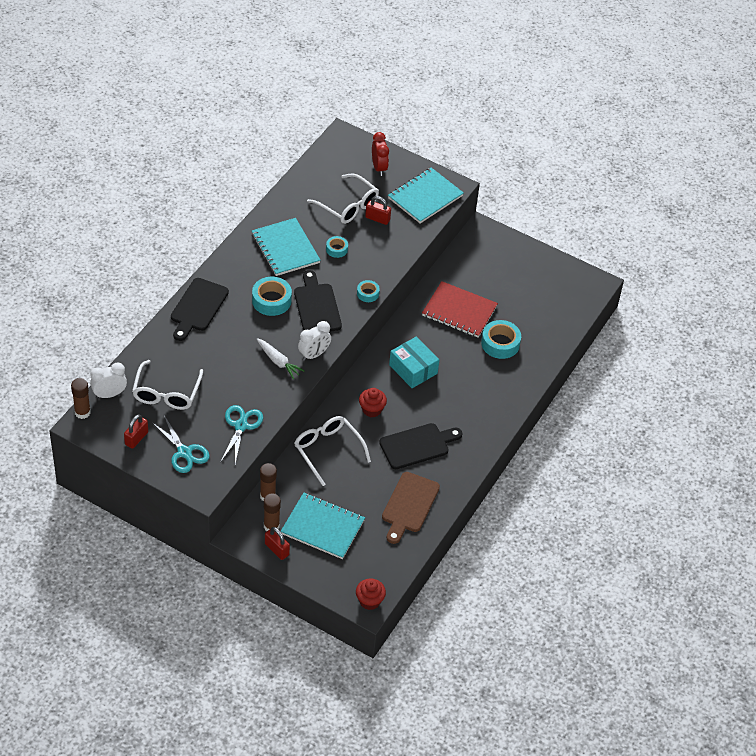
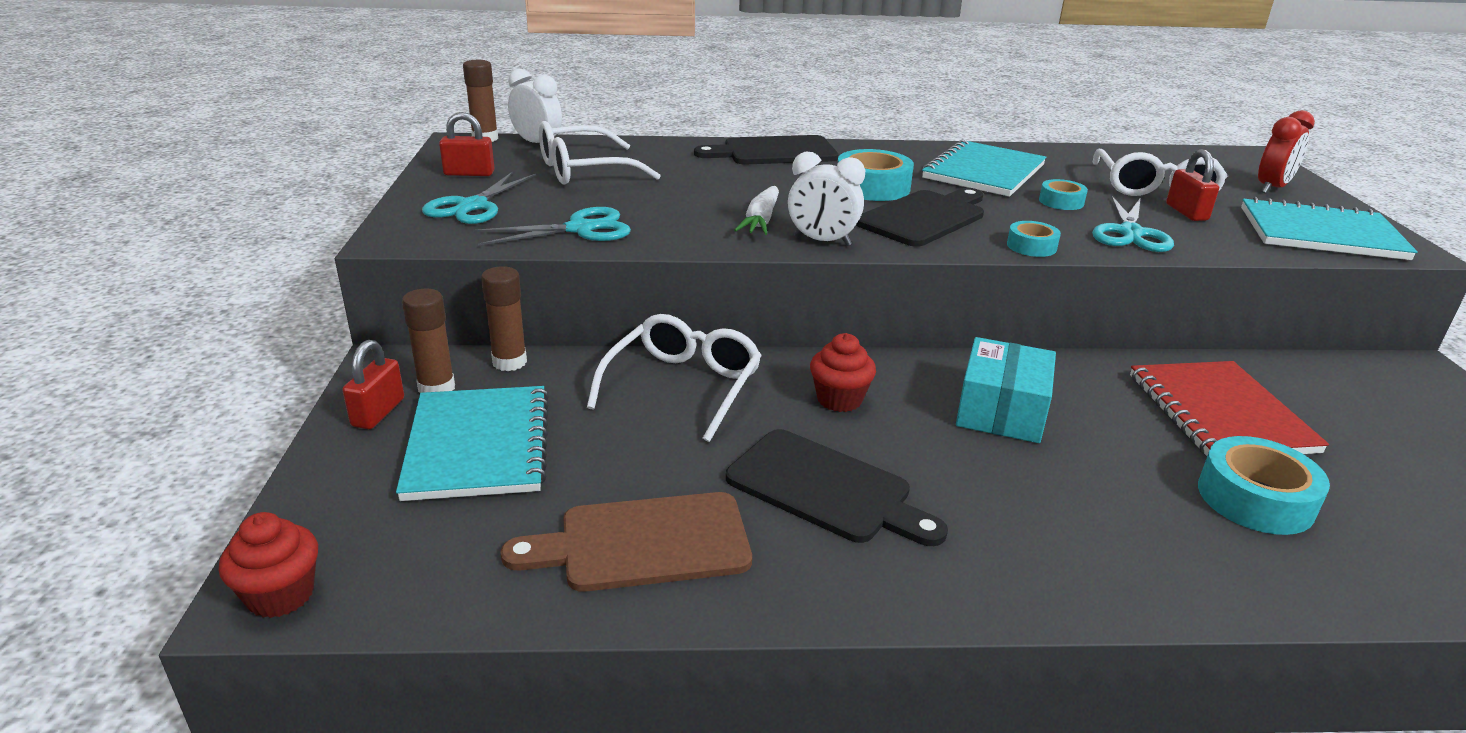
camera: 60 degrees right, 20 degrees down
none -> turquoise scissors [1092,196,1174,252]

